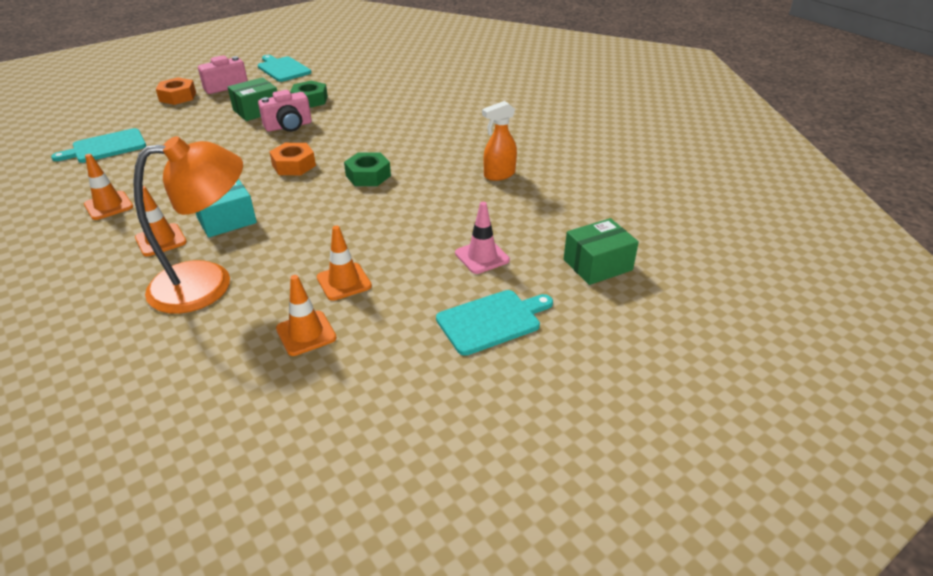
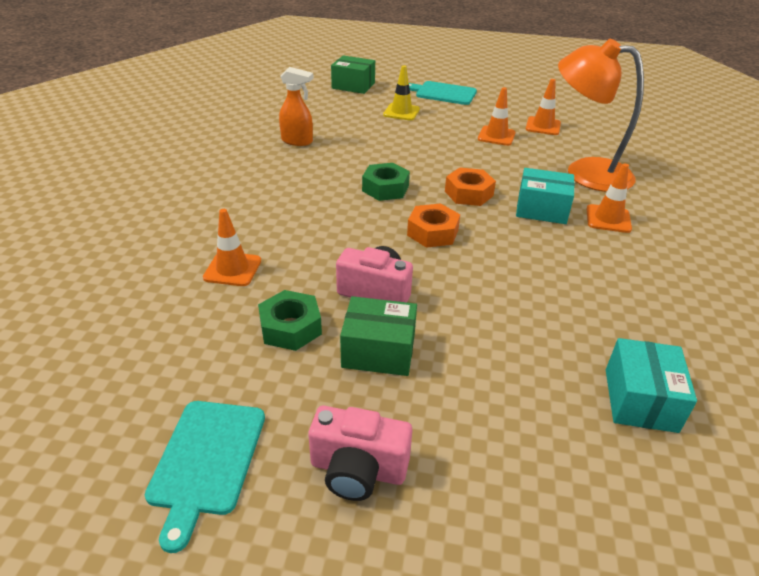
camera: 135 degrees left, 0 degrees up
turquoise cutting board [51,128,146,163] -> turquoise box [606,338,697,433]
orange traffic cone [84,154,133,220] -> orange traffic cone moved to [203,209,261,286]
orange nut [156,77,196,105] -> orange nut moved to [445,168,496,206]
pink traffic cone [455,202,510,274] -> yellow traffic cone [383,65,420,121]

